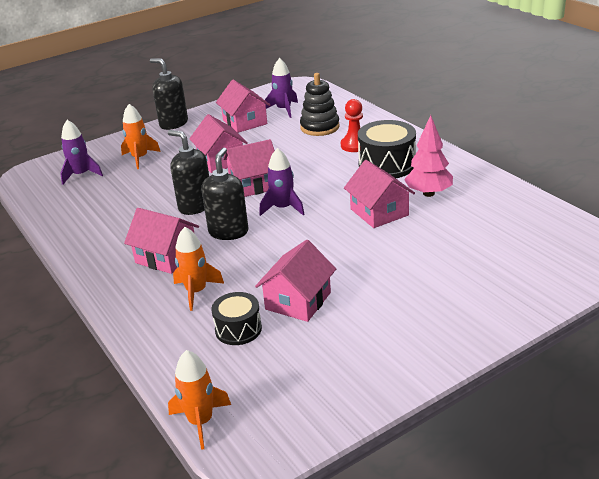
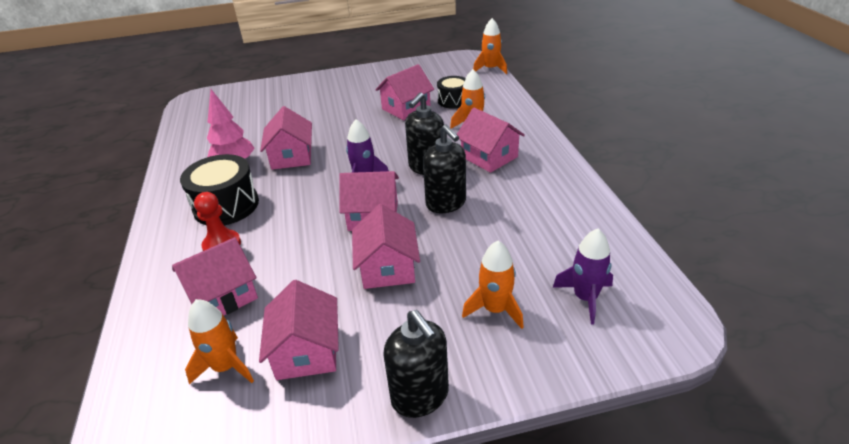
camera: 160 degrees left, 5 degrees up
purple rocket [265,58,298,118] -> orange rocket [185,299,254,384]
black stacking toy [300,73,340,136] -> pink house [172,237,258,316]

